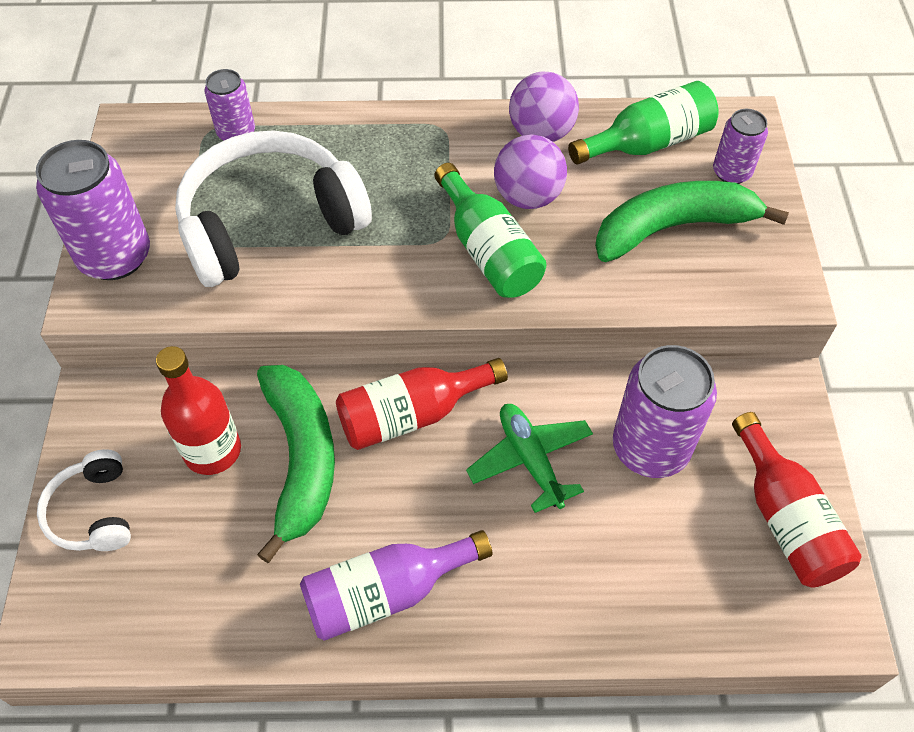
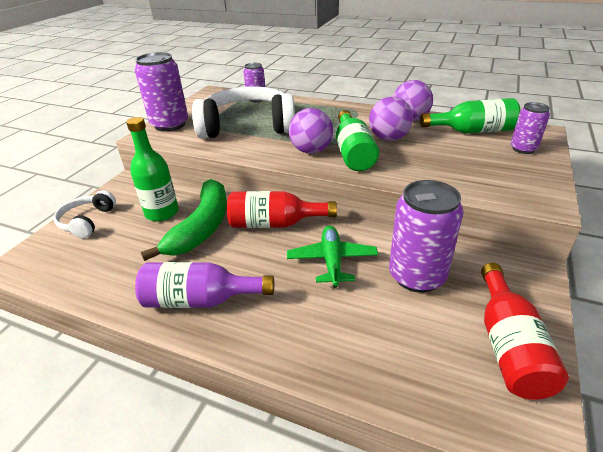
camera: 25 degrees right, 20 degrees down
red bottle [156,346,241,475] -> green bottle [126,117,179,221]
green banana [595,181,789,262] -> none
none -> purple ball [289,108,333,154]

